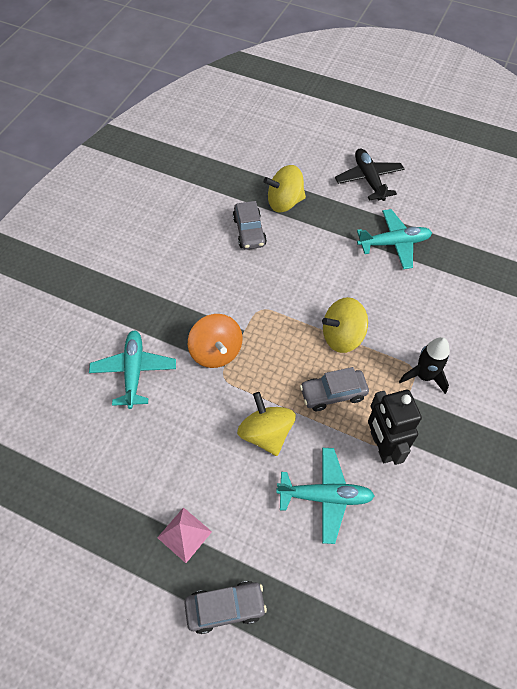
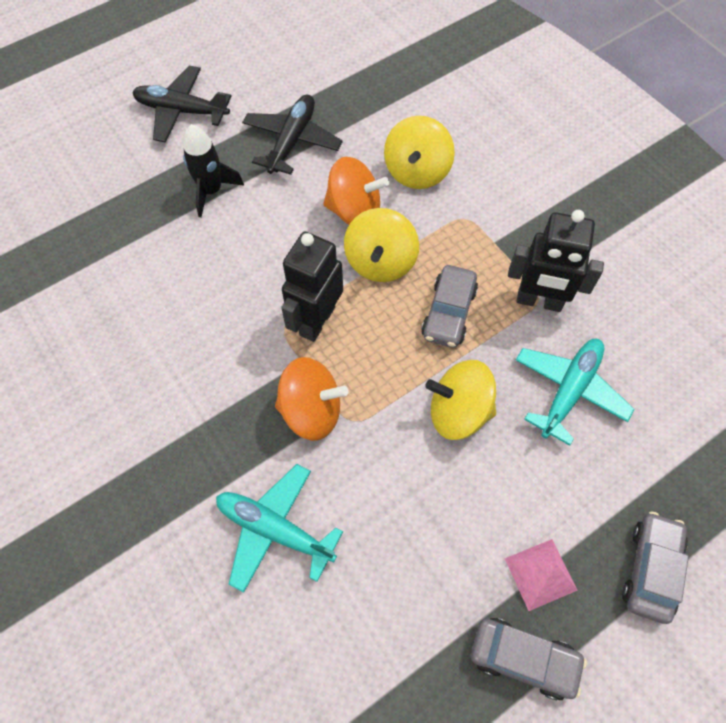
camera: 60 degrees left, 5 degrees up
grey car [233,201,267,250] -> grey car moved to [471,618,587,700]
yellow spinning top [263,165,306,212] -> yellow spinning top moved to [384,116,455,189]
turquoise plane [357,209,432,269] -> black plane [242,94,343,175]
black rocket [399,337,450,394] -> black rocket moved to [183,124,244,217]
none -> black robot [281,232,343,342]
none -> orange spinning top [323,157,389,225]

